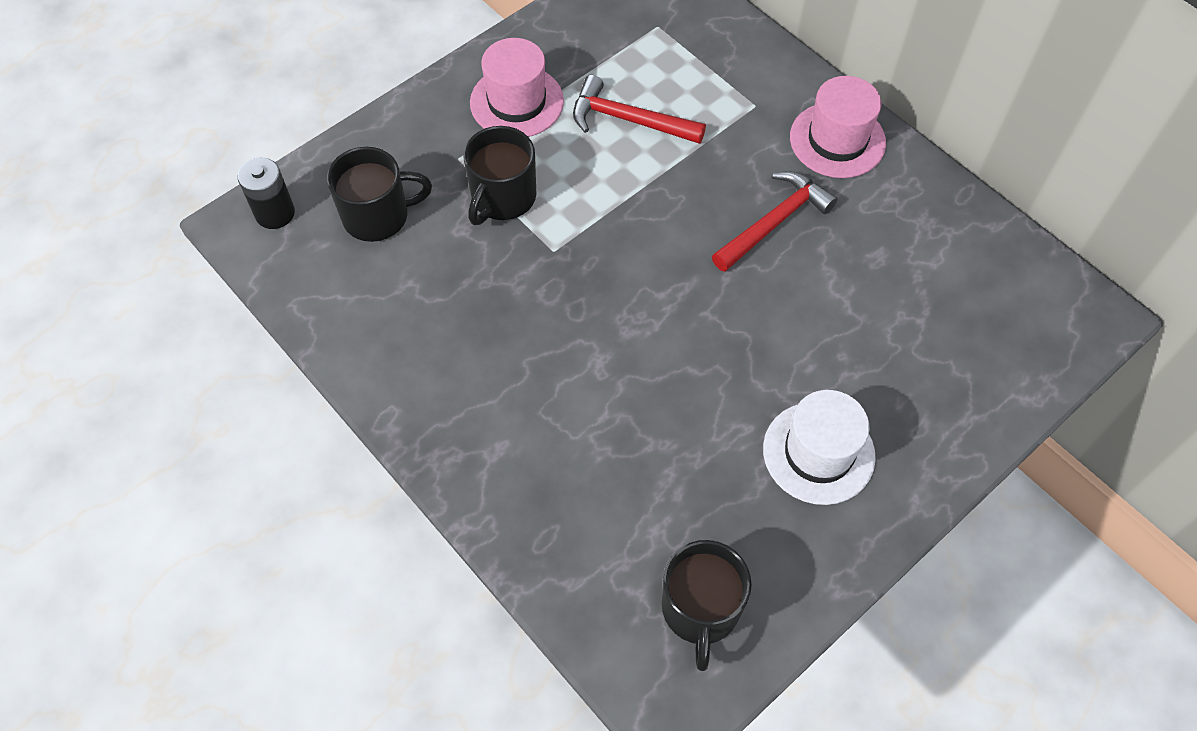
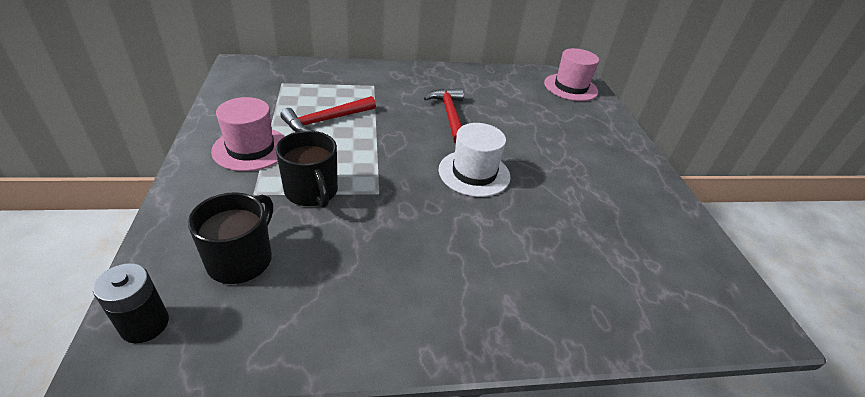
camera: 60 degrees left, 20 degrees down
black mug [662,540,752,671] -> none
white hat [763,390,876,505] -> white hat moved to [439,123,510,197]
pink hat [790,76,886,178] -> pink hat moved to [544,48,599,101]

